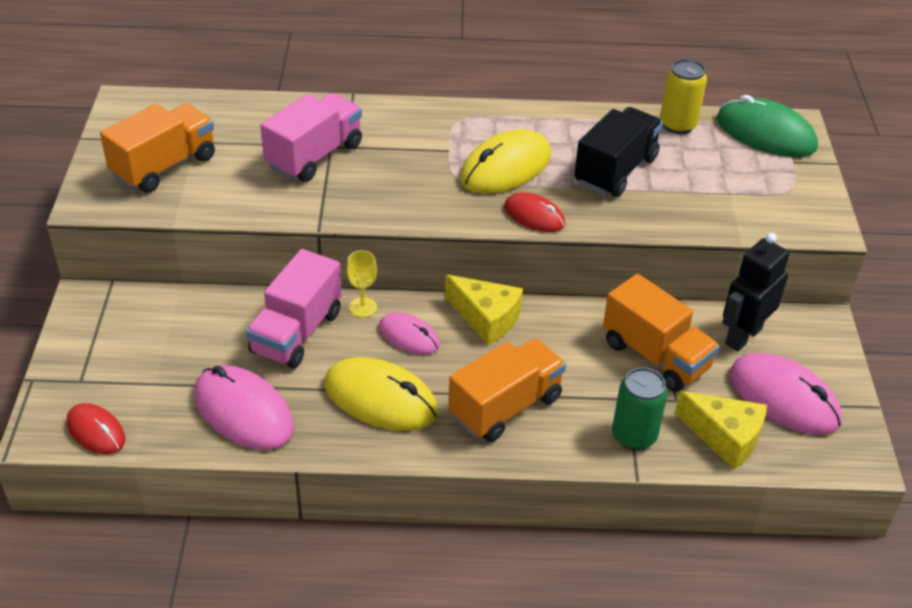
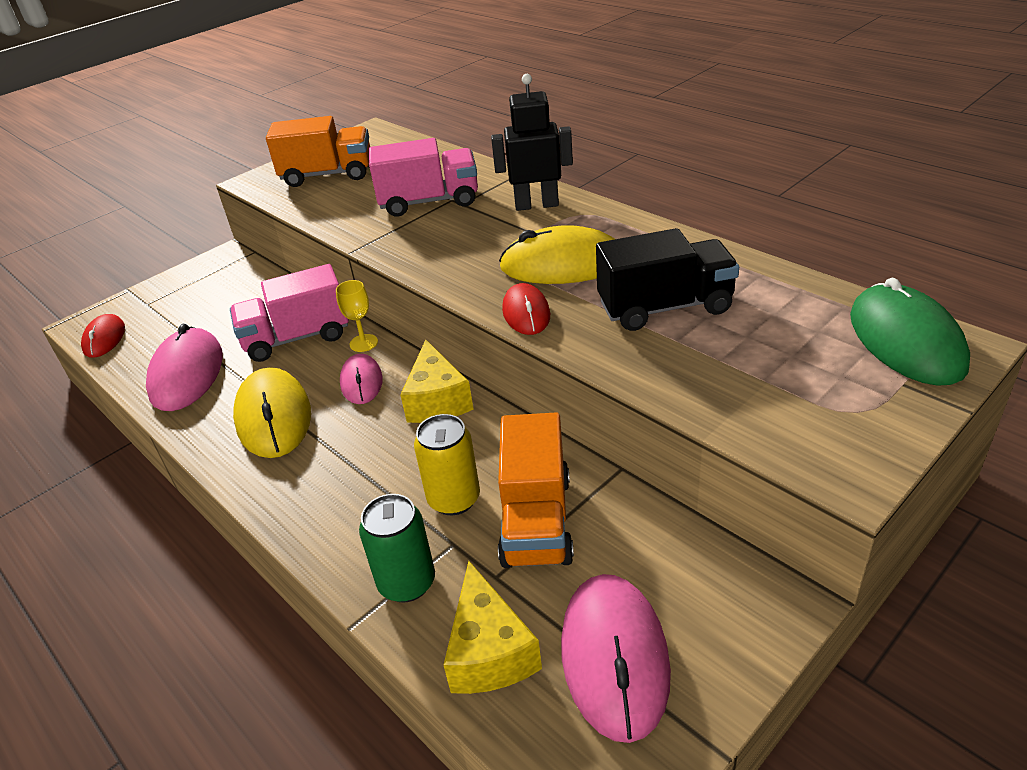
camera: 50 degrees right, 5 degrees down
orange truck [448,338,566,442] -> none
yellow can [660,59,707,134] -> yellow can moved to [414,414,480,515]
black robot [722,233,789,351] -> black robot moved to [491,74,573,211]

